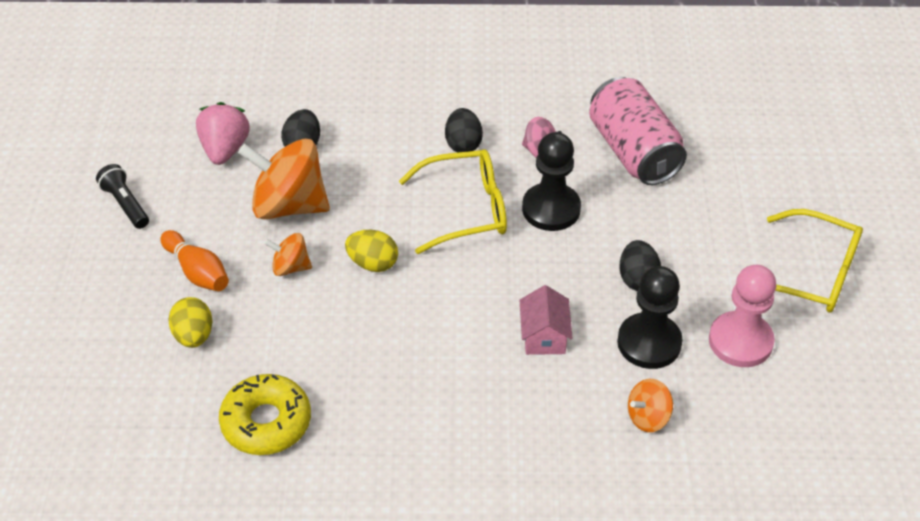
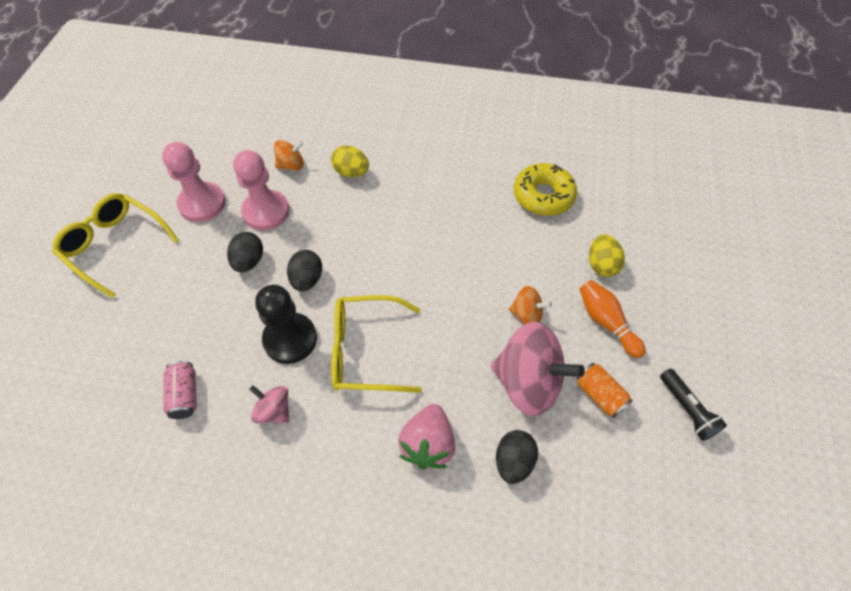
camera: 170 degrees left, 10 degrees up
pink strawberry [196,102,250,165] -> pink strawberry moved to [398,404,455,469]
orange spinning top [238,139,330,219] -> pink spinning top [491,322,585,416]
yellow egg [345,230,398,272] -> yellow egg moved to [331,146,369,177]
black egg [445,108,483,152] -> black egg moved to [287,250,322,291]
pink house [519,285,573,355] -> none
pink can [589,77,687,185] -> pink can [163,361,197,419], size x0.48
black pawn [617,266,683,369] -> pink pawn [233,150,290,230]
none -> orange can [576,363,632,418]

